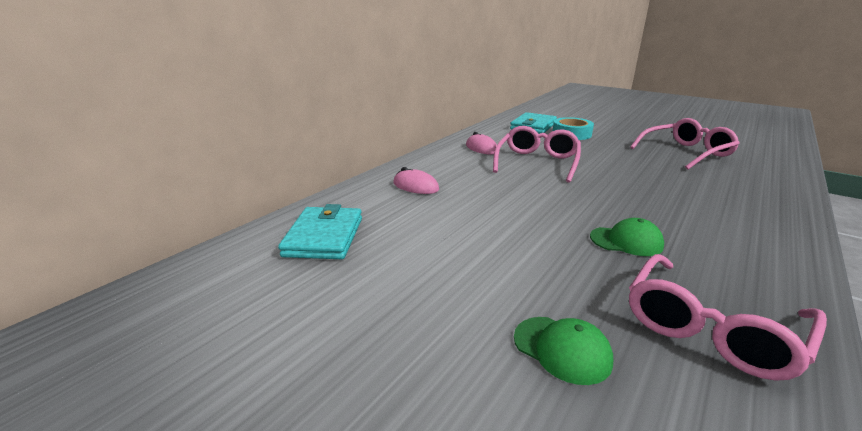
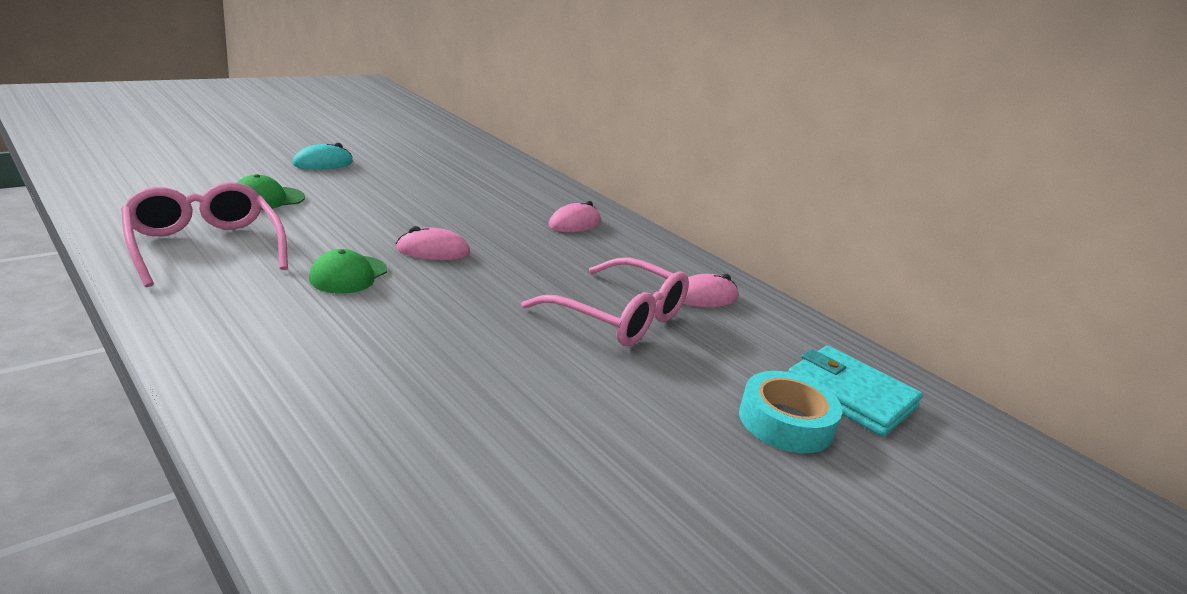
camera: 100 degrees right, 0 degrees up
turquoise wallet [278,204,362,259] -> none
pink glasses [630,118,740,169] -> none
none -> turquoise mouse [292,143,353,170]
none -> pink mouse [396,226,470,260]

